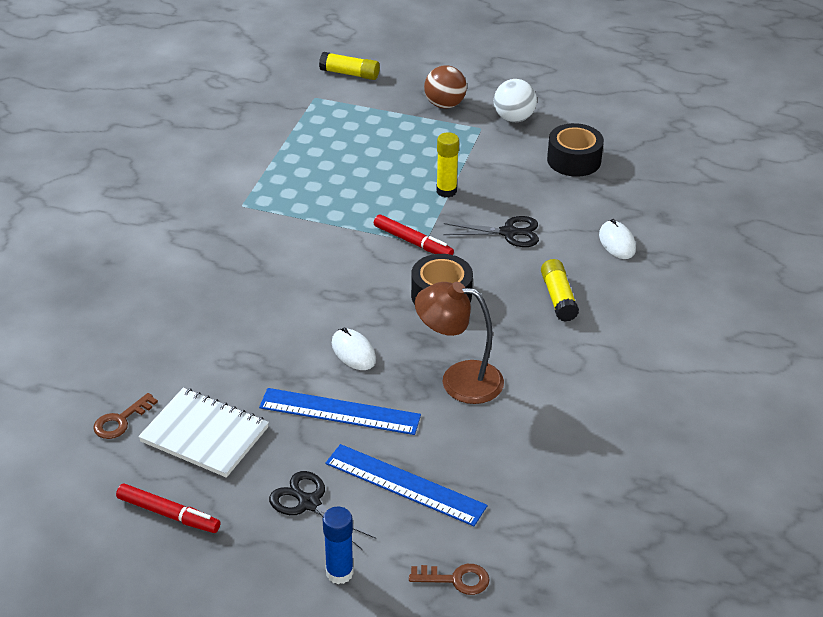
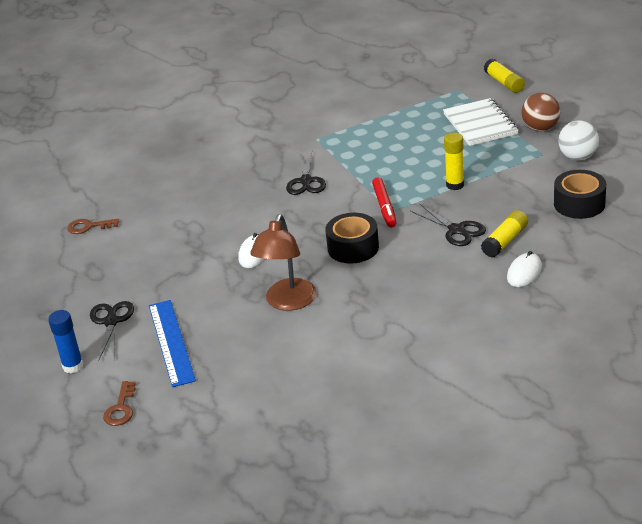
camera: 50 degrees right, 5 degrees down
red marker [116,483,220,533] -> none
white notebook [138,388,269,478] -> white notebook moved to [443,98,519,146]
blue ruler [259,388,421,435] -> none
brown key [409,564,490,595] -> brown key turned 45 degrees clockwise [103,381,136,426]
brown lamp [415,282,504,404] -> brown lamp turned 135 degrees counterclockwise [250,214,316,311]
yellow glue stick [541,259,579,322] -> yellow glue stick moved to [481,210,528,258]
none -> black scissors [286,152,326,195]

